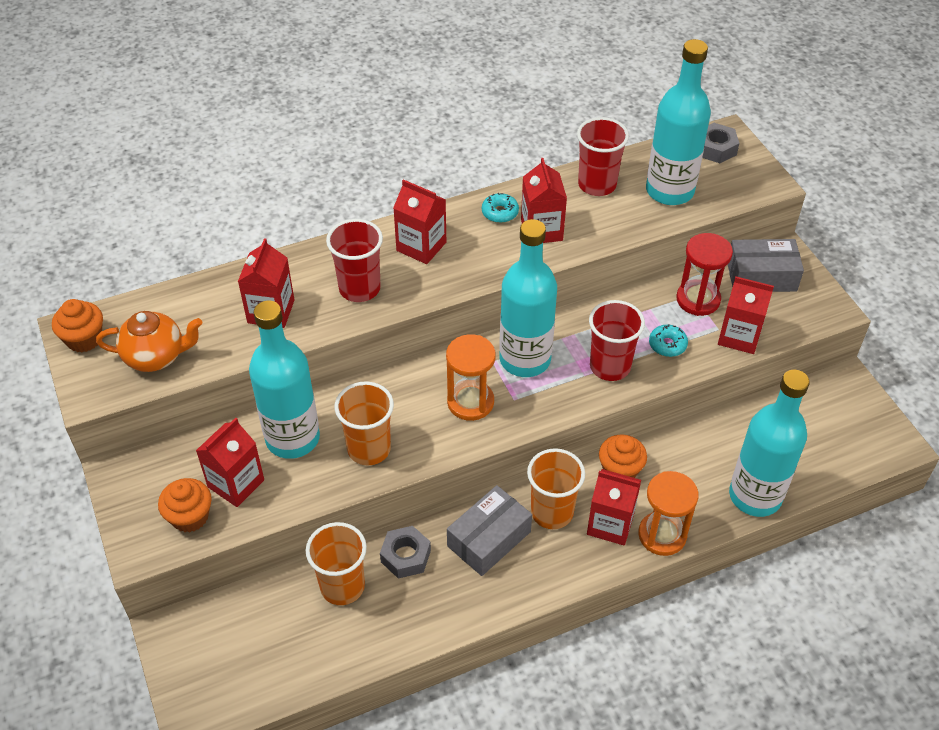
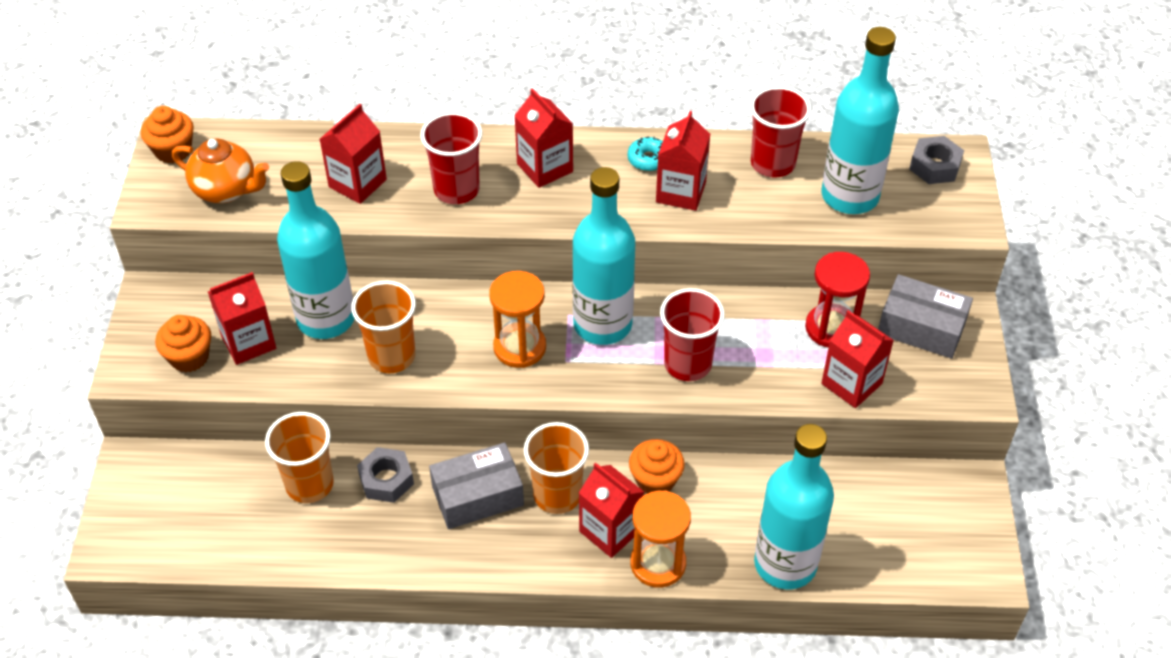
camera: 25 degrees right, 0 degrees up
turquoise donut [649,324,688,357] -> none

